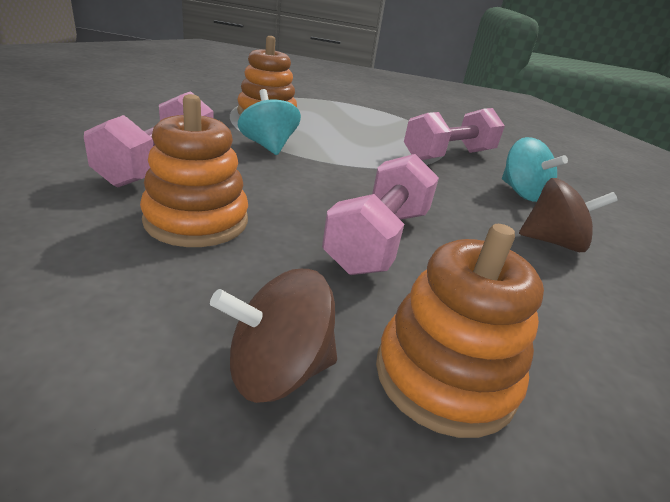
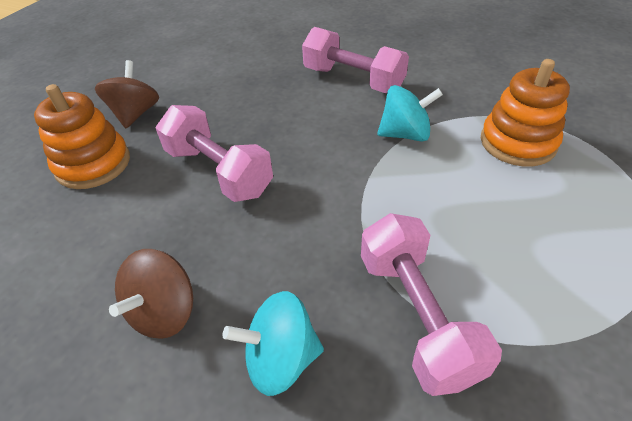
camera: 115 degrees right, 15 degrees up
orange stacking toy [140,94,248,247] -> none

